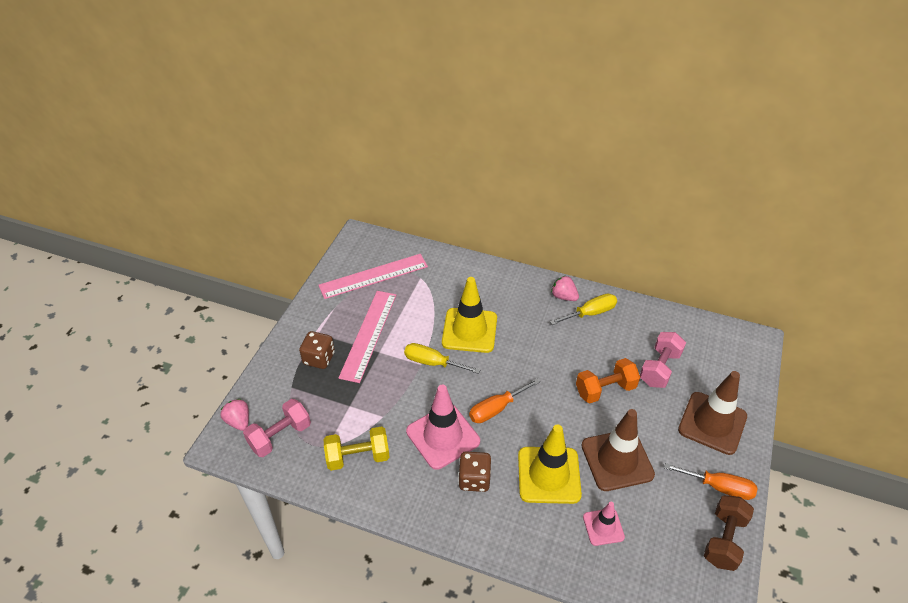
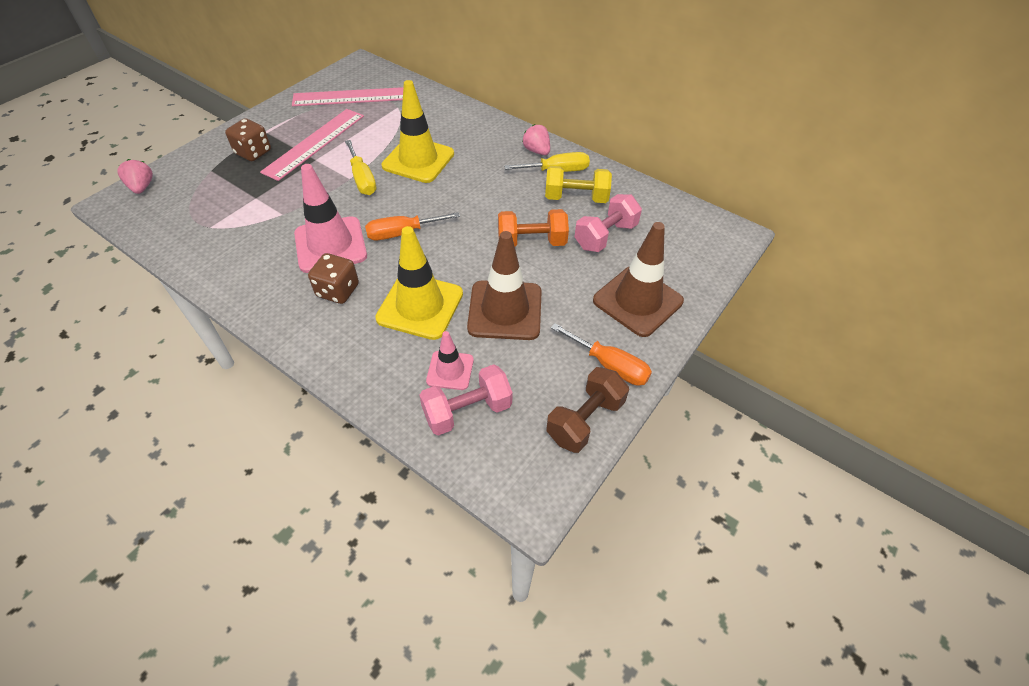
camera: 15 degrees right, 5 degrees up
pink dumbbell [243,399,311,457] -> pink dumbbell moved to [419,364,513,436]
yellow dumbbell [324,426,390,471] -> yellow dumbbell moved to [545,166,612,203]
yellow screwdriver [404,343,481,374] -> yellow screwdriver turned 150 degrees counterclockwise [345,140,376,195]

